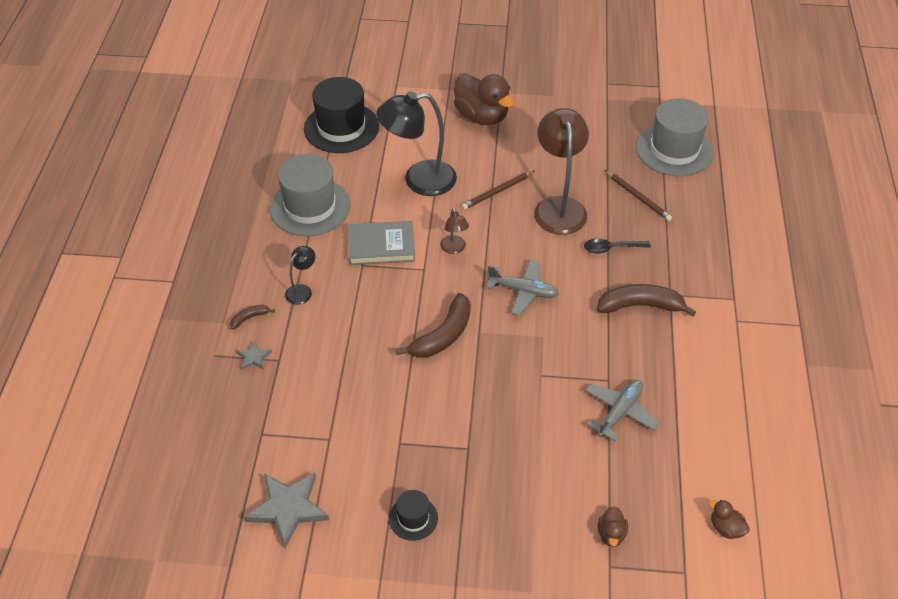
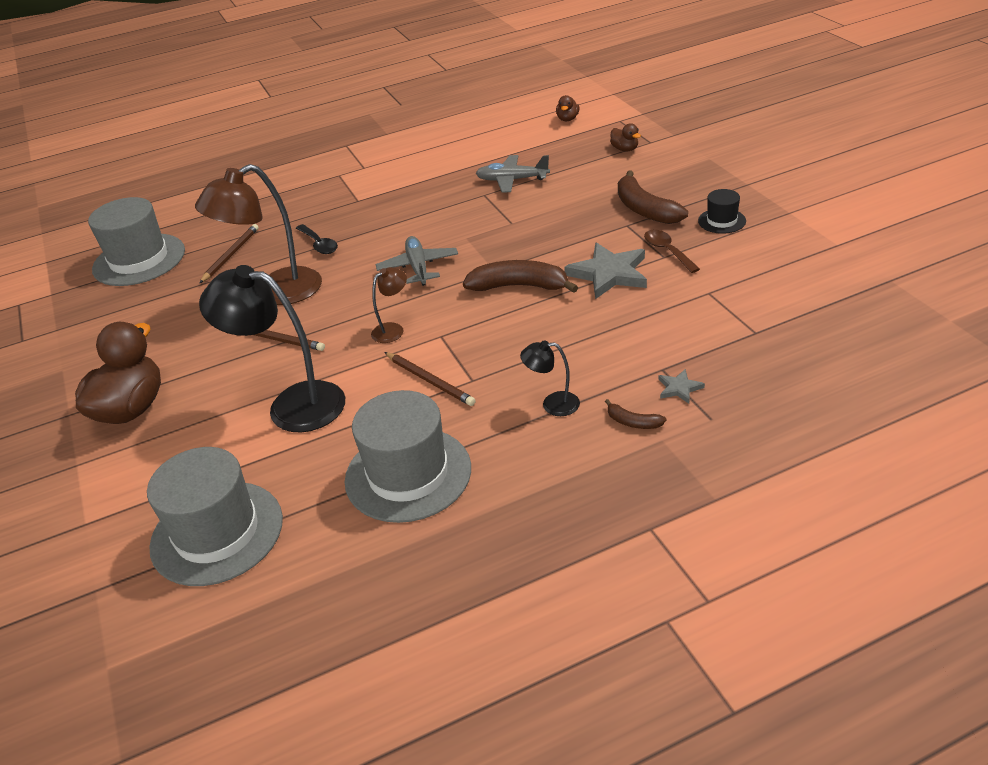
camera: 115 degrees left, 10 degrees down
grey star [244,472,329,548] -> grey star moved to [564,243,647,299]
black hat [304,77,379,153] -> grey hat [147,447,283,586]
grey book [348,221,415,265] -> brown pencil [384,352,476,406]
black lamp [376,91,457,196] -> black lamp turned 150 degrees clockwise [199,265,345,432]
brown banana [597,284,696,317] -> brown banana moved to [618,171,688,224]
brown duck [598,506,628,547] -> brown duck turned 75 degrees clockwise [610,123,641,152]
none -> brown spoon [644,230,700,273]

